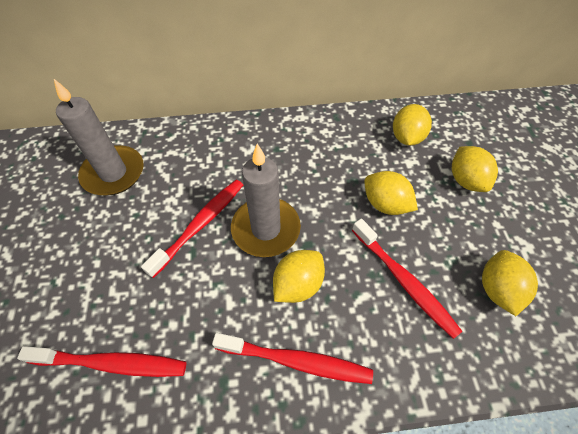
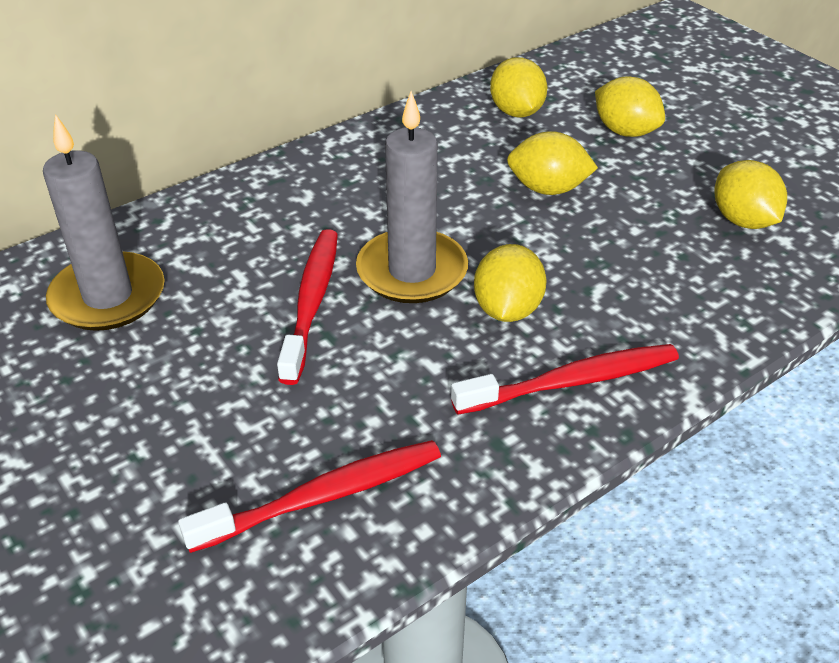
camera: 30 degrees left, 15 degrees down
red toothbrush [352,219,462,339] -> none

